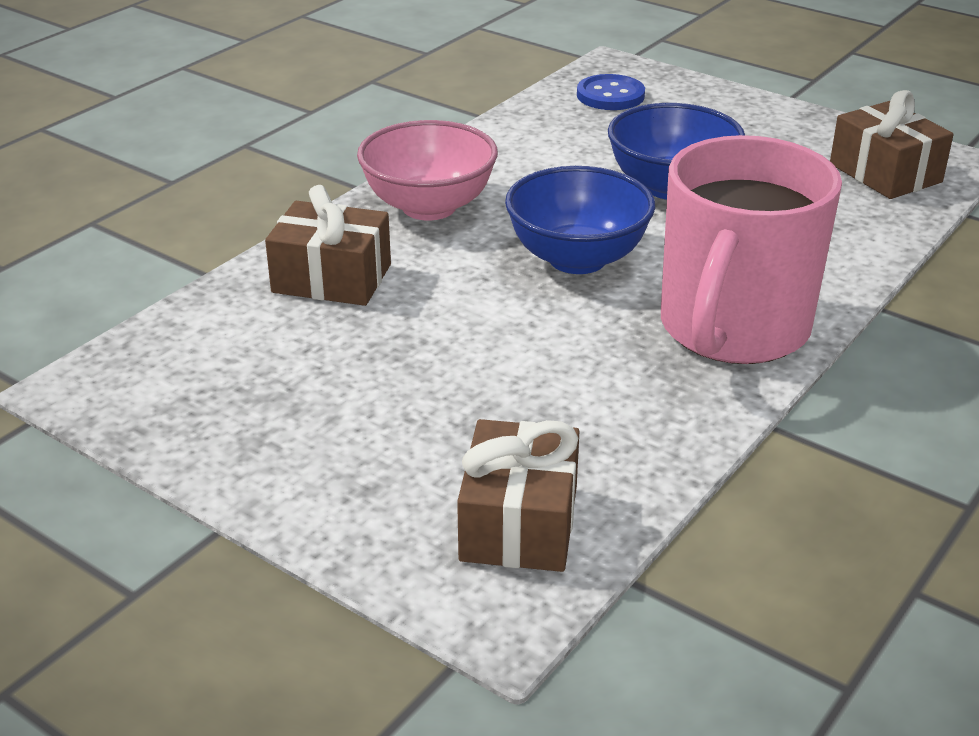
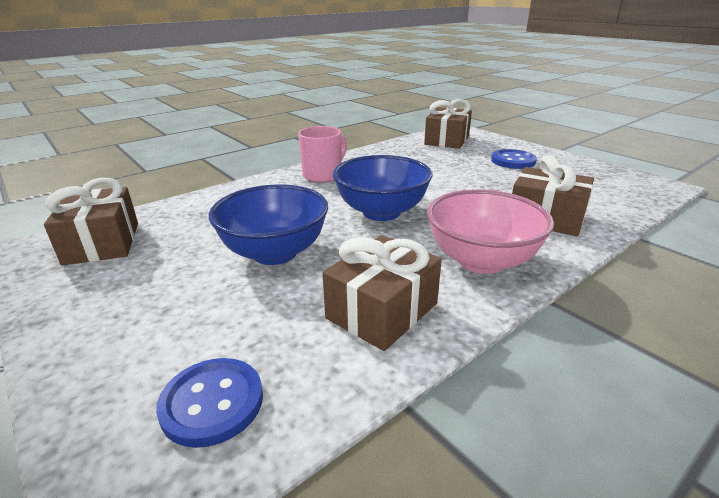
camera: 165 degrees left, 5 degrees down
pink mug [661,135,842,364] -> pink mug [298,126,347,183], size x0.52
none -> brown gift [322,235,442,351]
none -> blue button [491,149,537,169]

